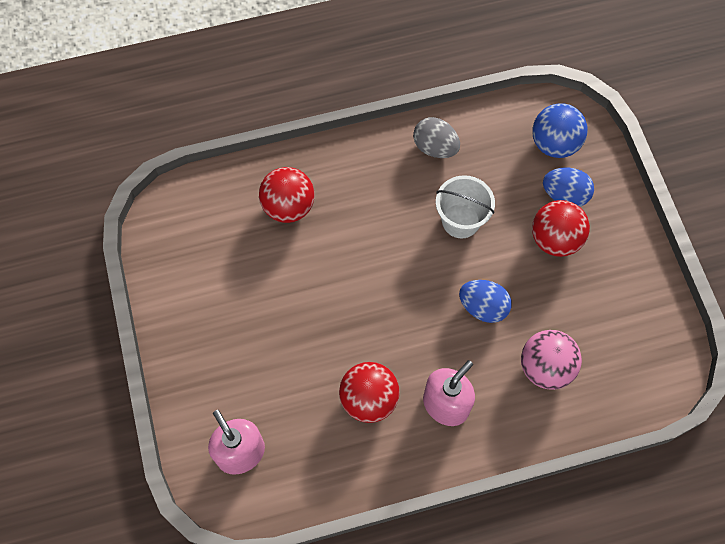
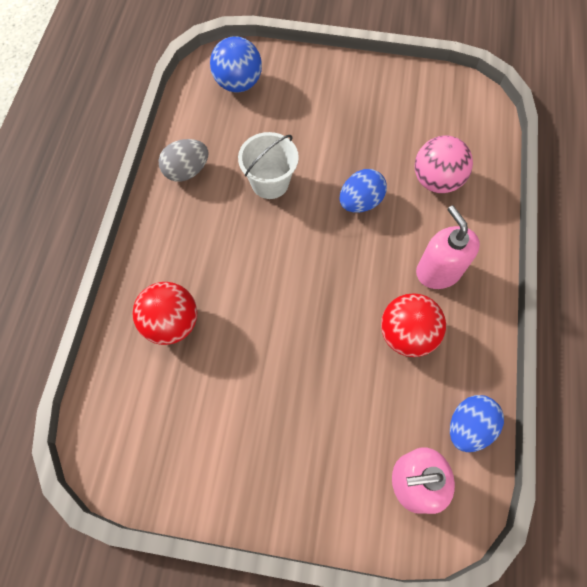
camera: 65 degrees left, 0 degrees up
red ball [532,200,590,257] -> none
blue egg [543,167,594,207] -> blue egg moved to [450,395,504,452]

